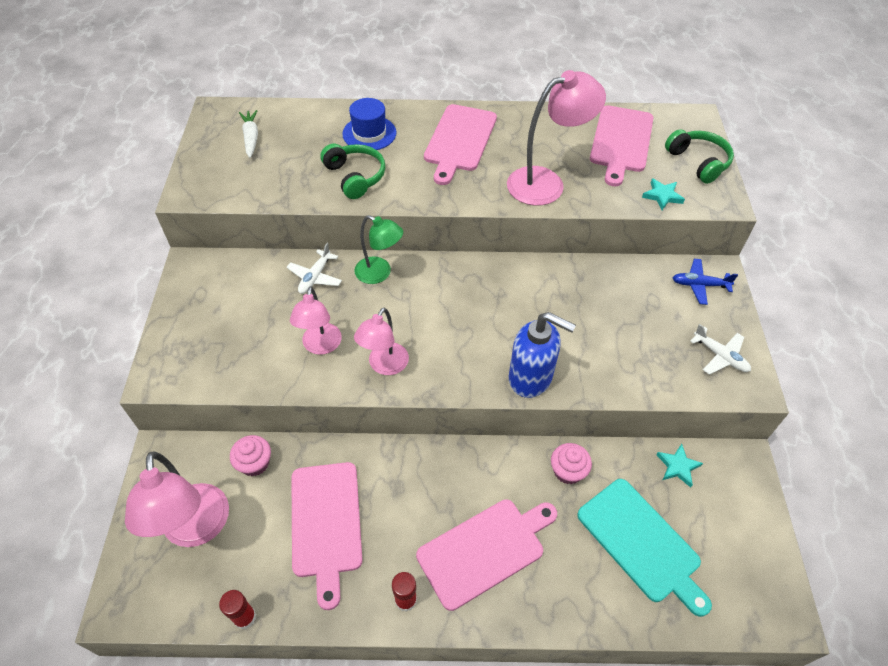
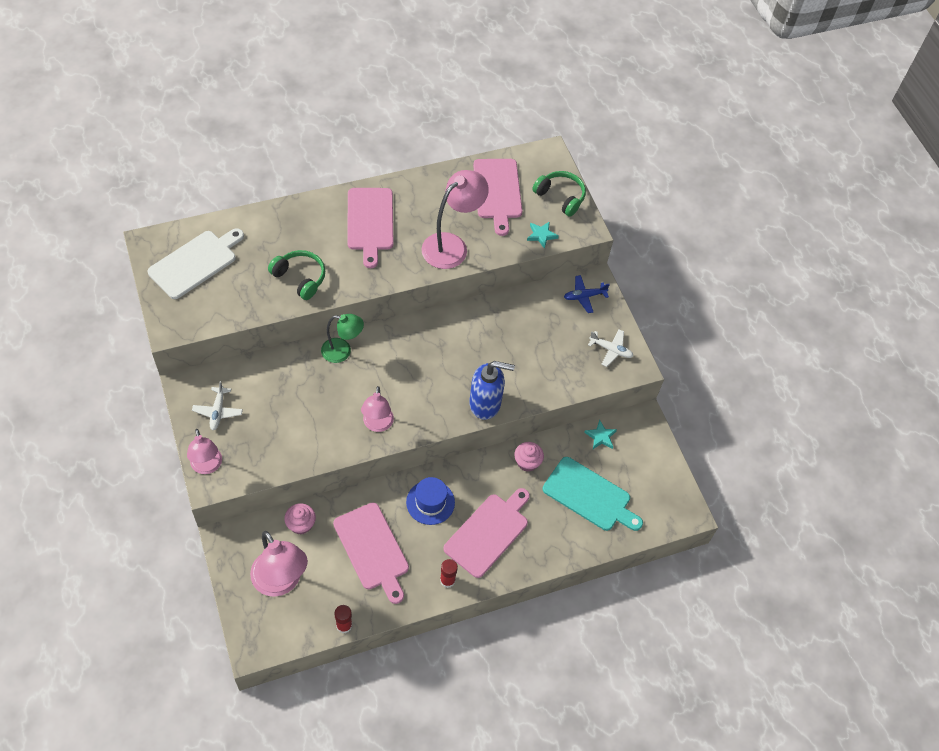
camera: 25 degrees left, 5 degrees up
white carrot [239,110,258,158] -> white cutting board [148,228,244,299]
white plane [286,243,342,294] -> white plane moved to [192,381,243,430]
pink lamp [290,286,342,355] -> pink lamp moved to [187,429,222,474]
blue hat [342,98,396,150] -> blue hat moved to [406,477,455,525]

